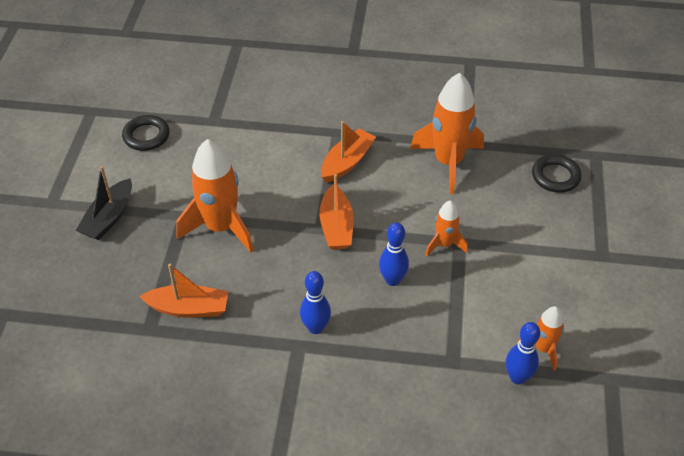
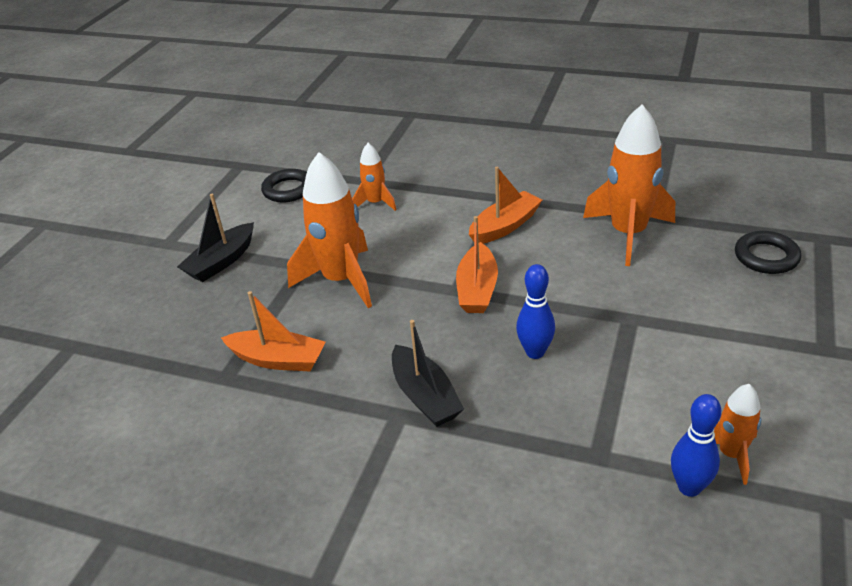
camera: 15 degrees right, 10 degrees down
blue bowling pin [300,271,331,334] -> black boat [392,320,464,427]
orange rocket [425,200,468,256] -> orange rocket moved to [352,143,396,211]

